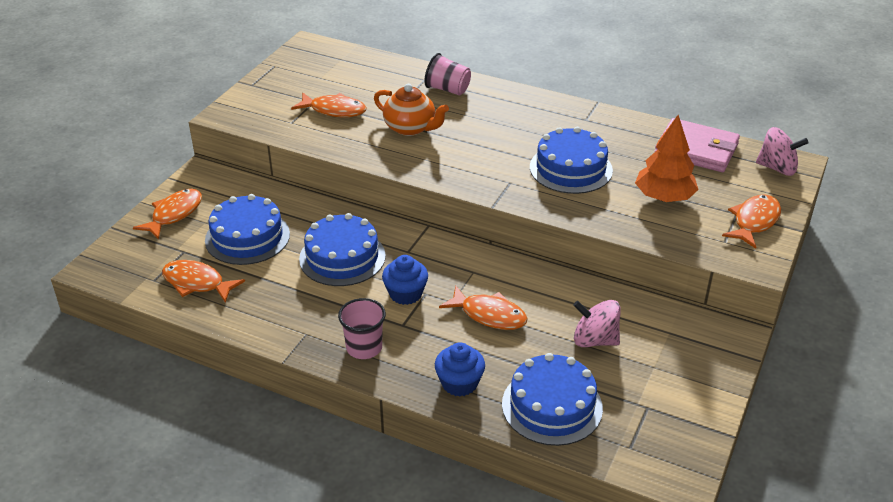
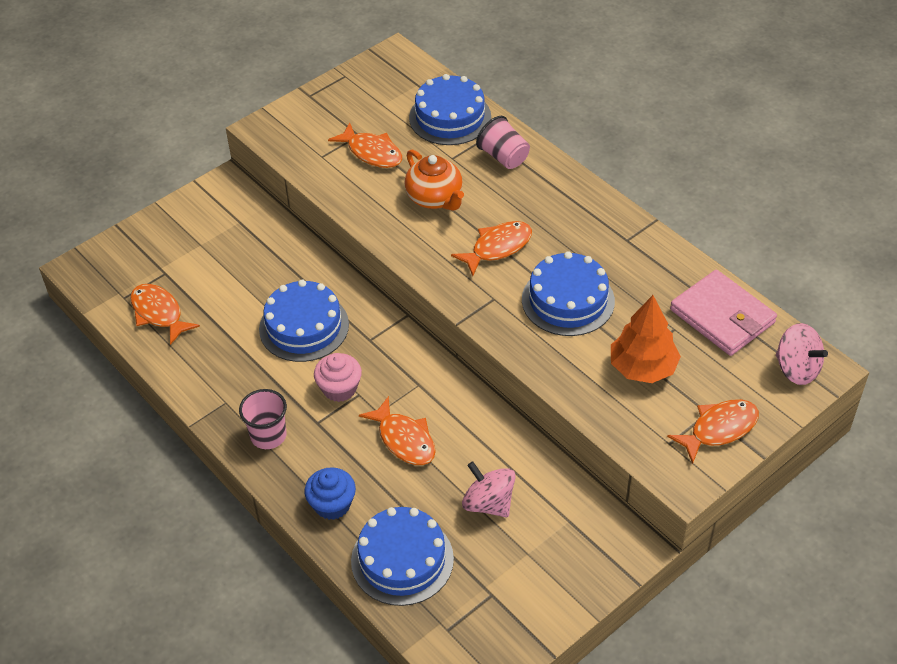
camera: 25 degrees right, 10 degrees up
orange fish [133,189,202,240] -> orange fish moved to [451,221,532,276]
blue cake [205,194,290,265] -> blue cake moved to [409,74,491,145]
blue cupcake [382,255,428,305] -> pink cupcake [314,353,362,402]

